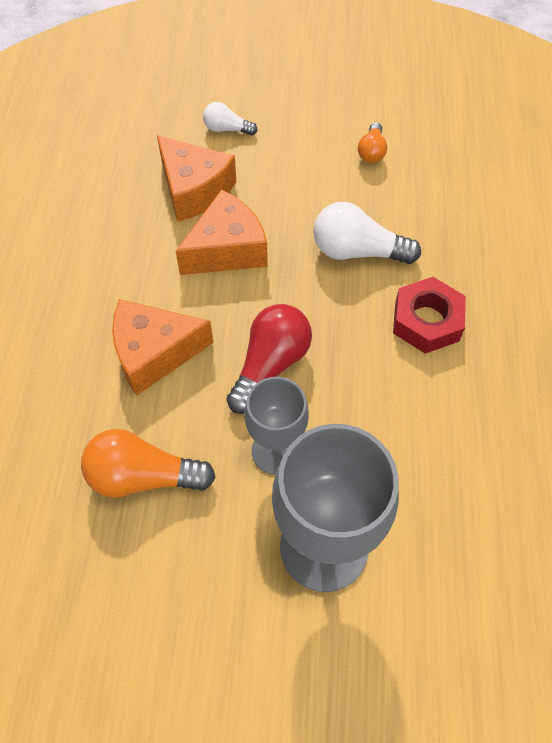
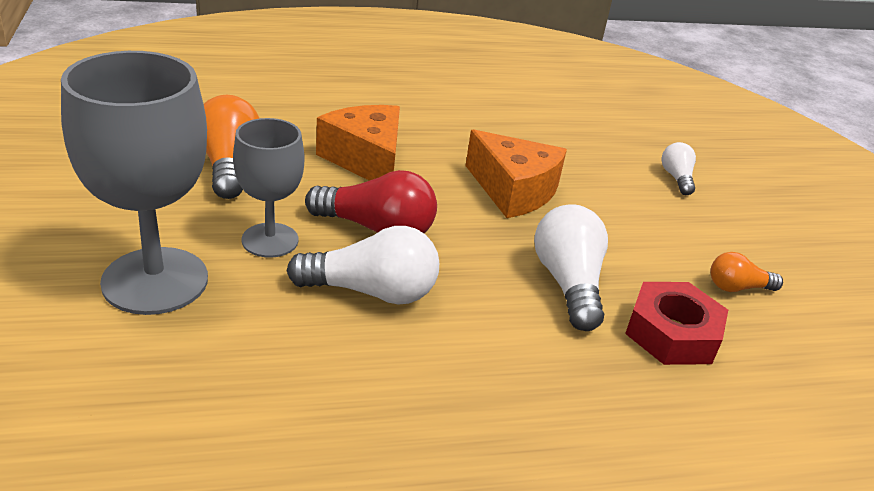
camera: 70 degrees right, 25 degrees down
orange cheese [157,135,236,222] -> none
red nut [393,277,466,354] -> red nut moved to [625,282,728,365]
none -> white light bulb [287,226,439,305]

